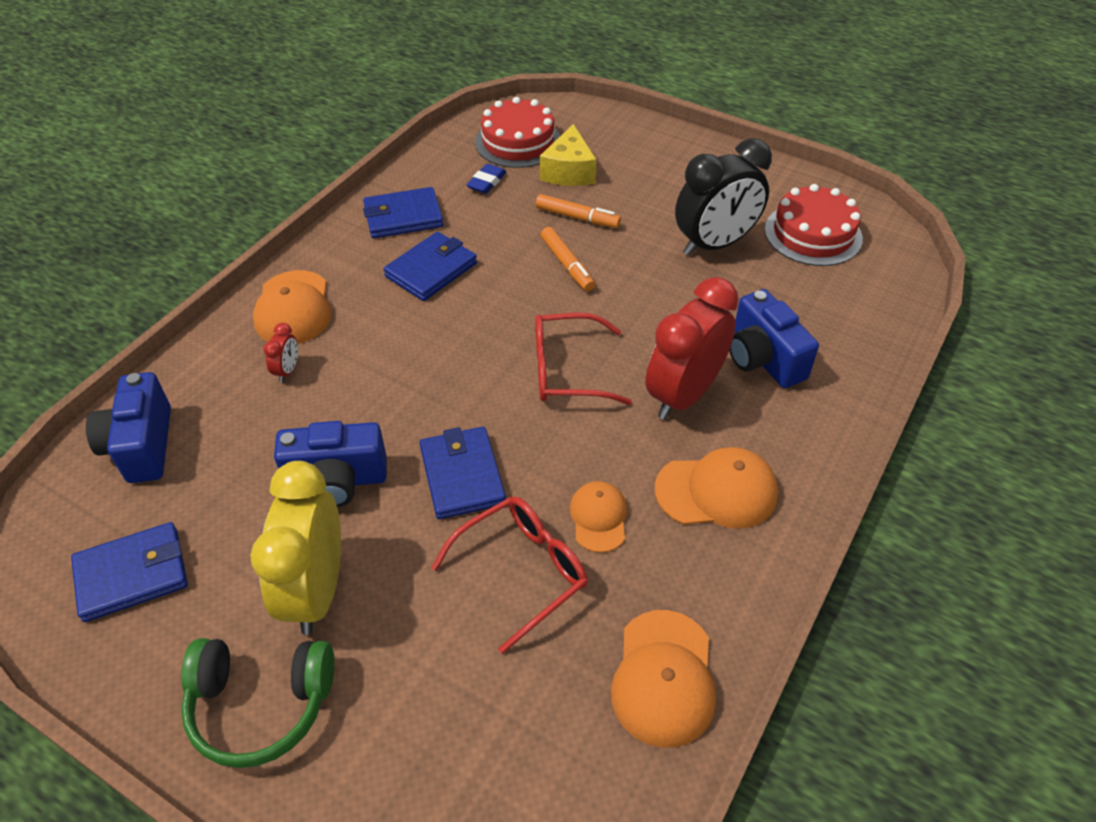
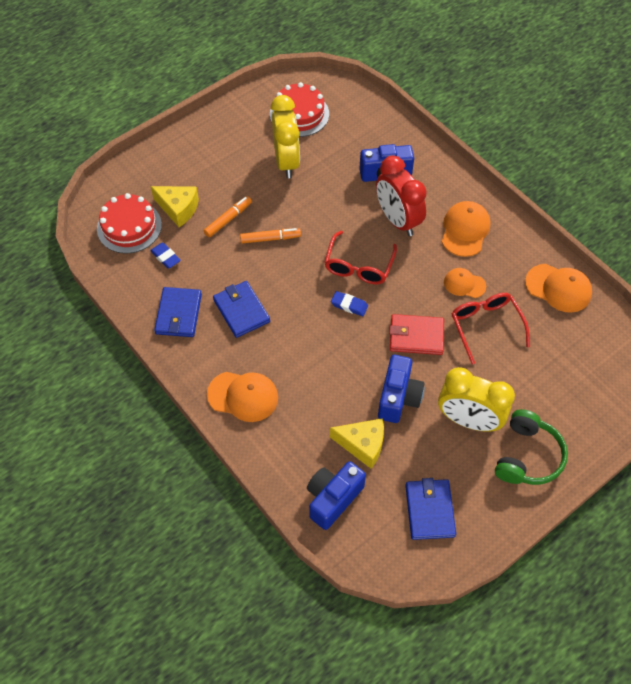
camera: 70 degrees left, 10 degrees up
blue camera [86,372,171,483] -> blue camera turned 120 degrees clockwise [307,461,366,530]
red clock [263,323,298,382] -> none
blue wallet [420,427,506,519] -> red wallet [389,314,444,355]
black clock [675,138,772,256] -> yellow clock [271,95,300,178]
none -> yellow cheese [330,418,384,469]
none -> blue eraser [331,291,368,316]

